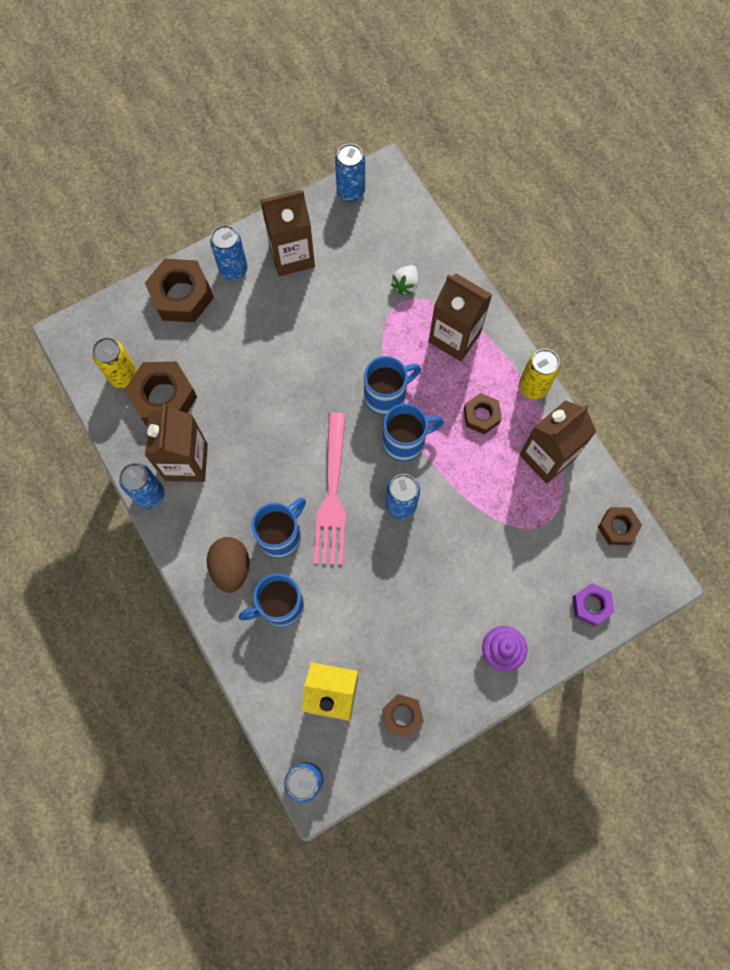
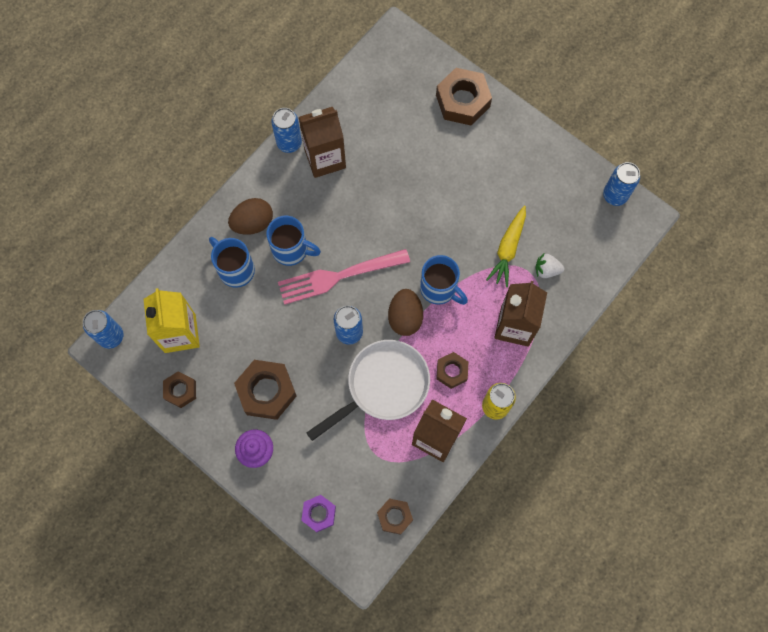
camera: 70 degrees right, 0 degrees up
yellow can [92,337,137,388] -> none
brown nut [125,361,197,426] -> brown nut moved to [234,360,297,420]
blue can [210,225,248,280] -> none
brown carton [260,190,315,276] -> none
blue mug [383,404,444,462] -> brown egg [388,289,423,336]
none -> white pan [306,340,430,441]
none -> yellow carrot [486,206,526,287]

